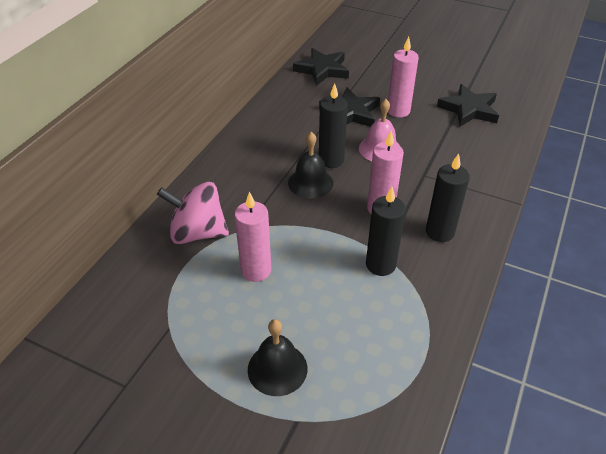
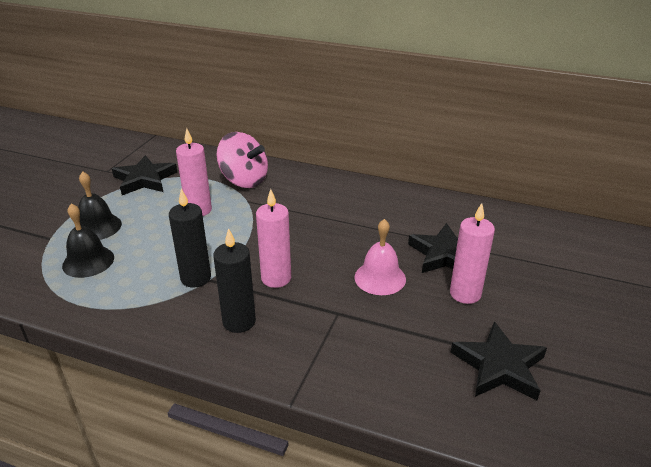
camera: 85 degrees right, 10 degrees down
pink spinning top [157,182,229,244] -> pink spinning top turned 120 degrees clockwise [216,132,268,188]
black bell [288,132,333,198] -> black bell moved to [62,203,114,278]
black star [293,48,349,86] -> black star moved to [112,155,177,195]
black candle [319,84,348,168] -> none

